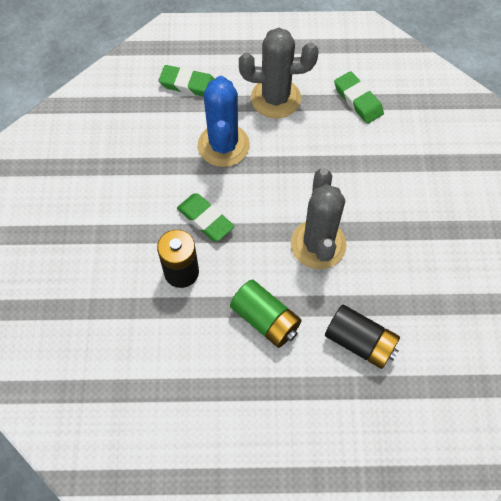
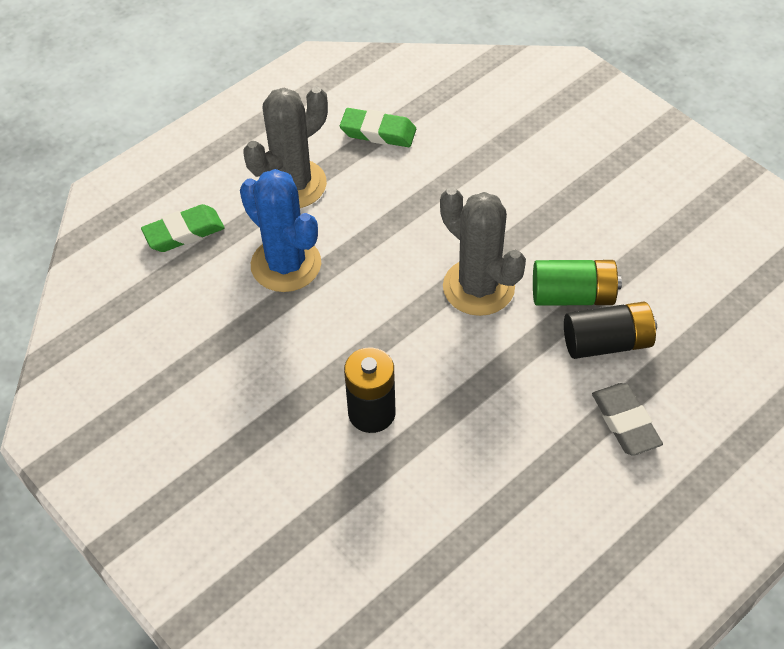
camera: 40 degrees left, 10 degrees down
green eraser [177,193,235,241] -> none
green battery [230,280,302,348] -> green battery moved to [533,260,622,305]
none -> grey eraser [592,383,663,456]

